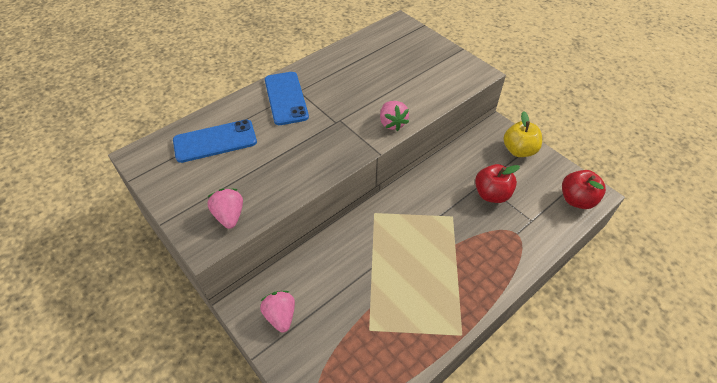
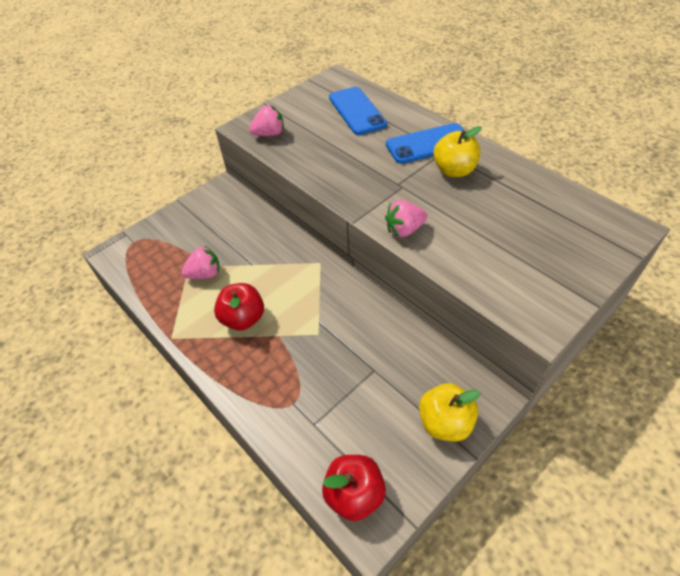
camera: 90 degrees right, 0 degrees up
pink strawberry [260,291,295,333] -> pink strawberry moved to [181,245,219,279]
red apple [475,164,520,203] -> red apple moved to [214,283,264,331]
none -> yellow apple [433,126,482,177]

